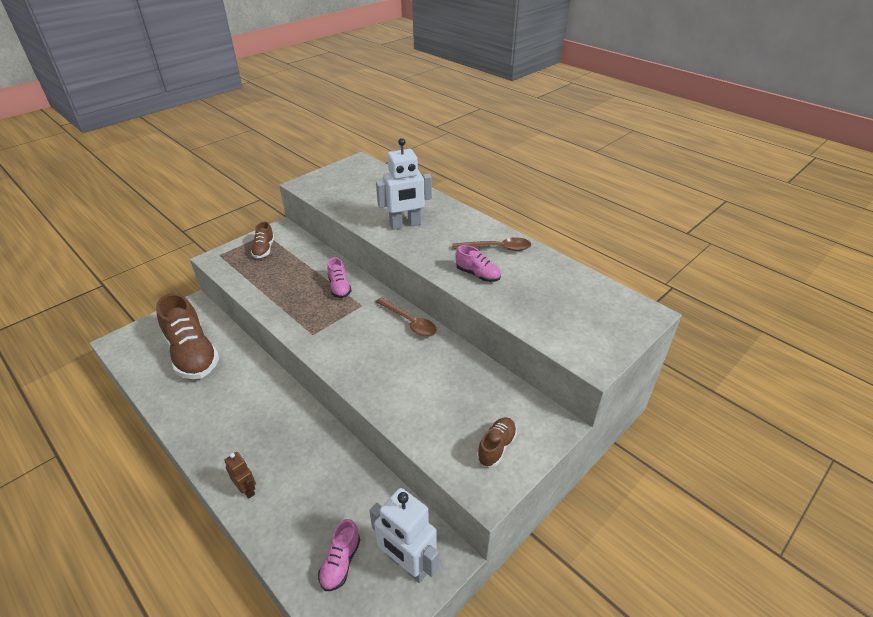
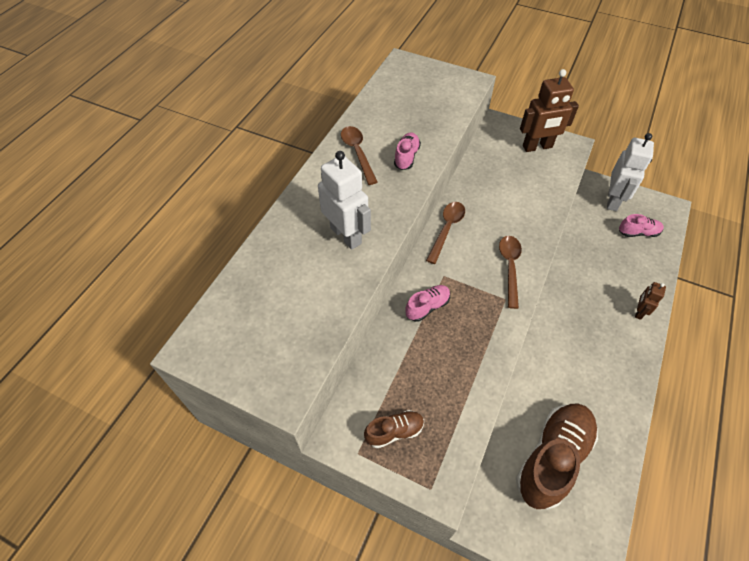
camera: 110 degrees left, 15 degrees up
brown shoe [477,417,517,467] -> brown robot [520,69,579,152]
none -> brown spoon [499,236,522,309]

